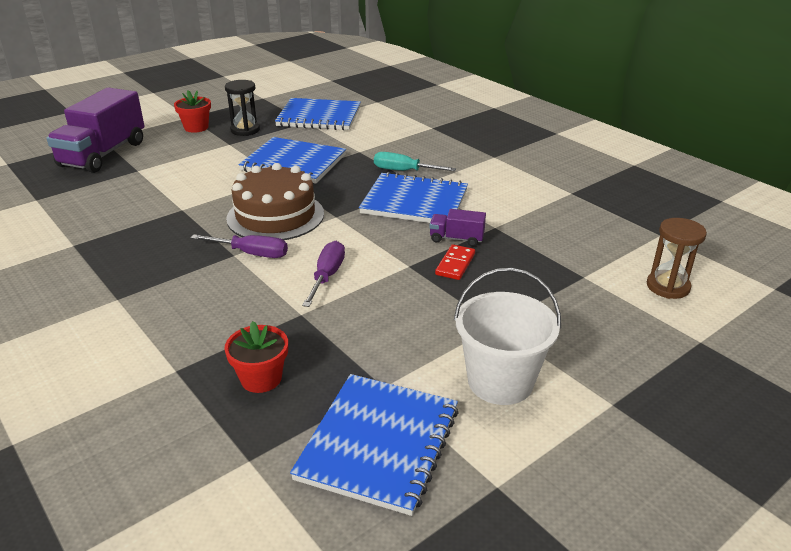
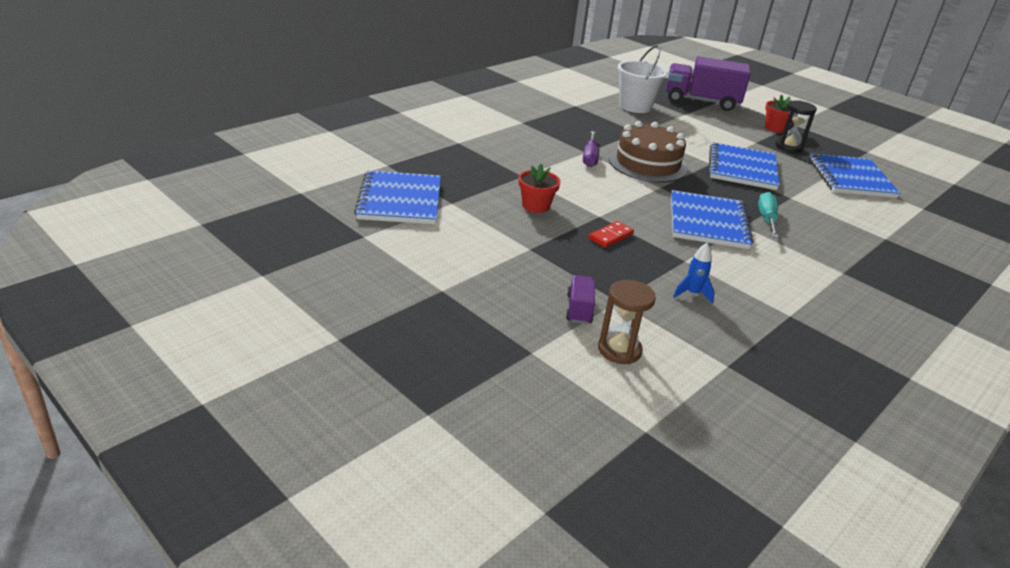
camera: 80 degrees right, 0 degrees up
red flower pot [224,321,288,393] -> red flower pot moved to [519,164,561,213]
blue notebook [290,374,459,516] -> blue notebook turned 75 degrees clockwise [354,170,441,224]
purple screwdriver [302,241,345,307] -> none
purple truck [429,209,486,247] -> purple truck moved to [566,275,595,324]
red domino [435,244,475,280] -> red domino turned 60 degrees counterclockwise [588,221,634,248]
white bucket [454,268,561,405] -> white bucket moved to [618,45,668,113]
none -> blue rocket [673,243,715,304]

